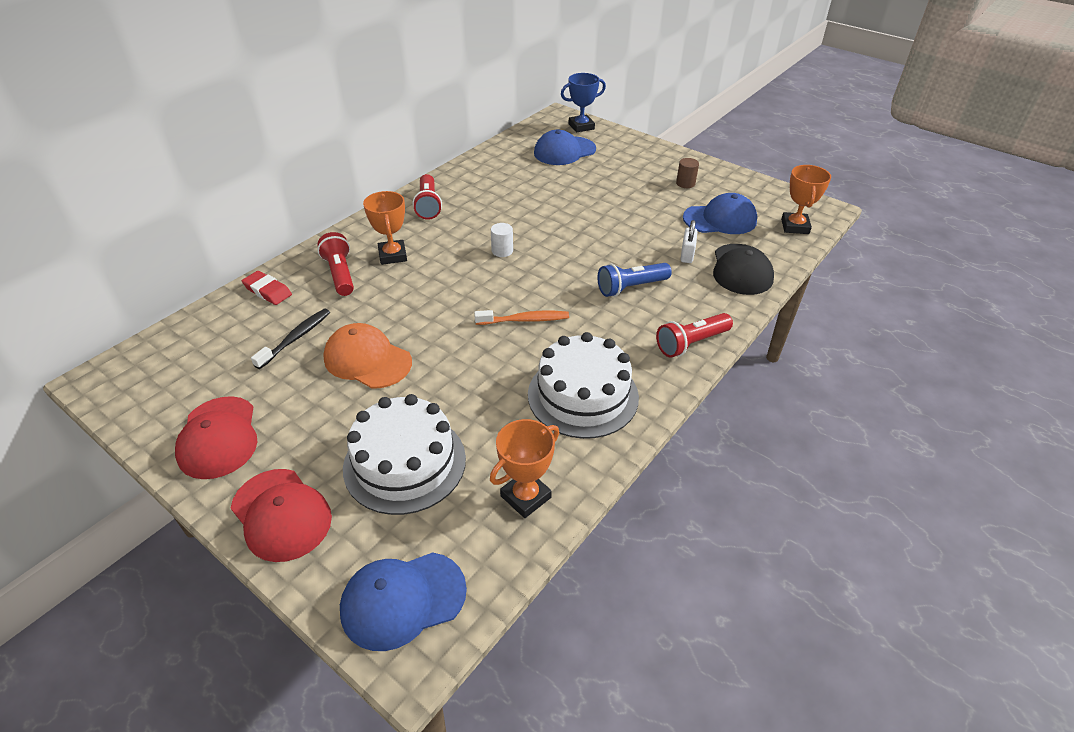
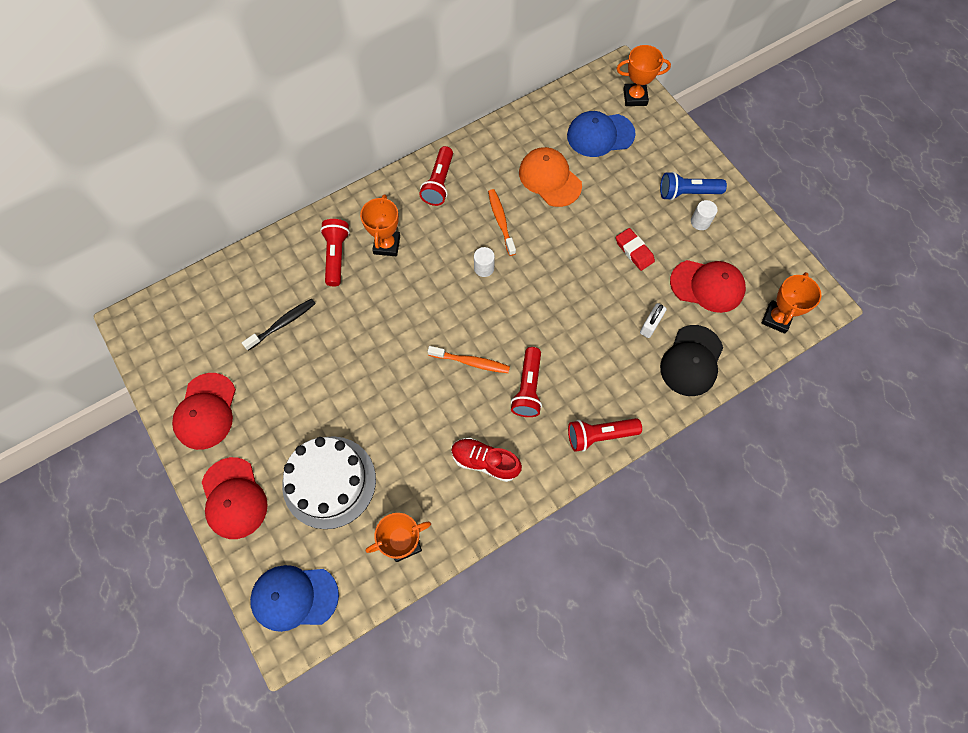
camera: 20 degrees right, 25 degrees up
red eraser [242,271,292,305] -> red eraser moved to [616,228,655,271]
orange cap [323,323,412,389] -> orange cap moved to [519,147,582,207]
white cake [528,332,639,439] -> red shoe [451,438,522,482]
blue trophy [561,73,606,133] -> orange trophy [616,45,671,106]
blue flashlight [598,263,672,297] -> blue flashlight moved to [660,171,727,200]
brown cylinder [676,158,699,188] -> white cylinder [691,200,718,230]
blue cap [683,193,757,234] -> red cap [670,260,746,313]
none -> orange toothbrush [488,189,516,256]
none -> red flashlight [511,347,542,417]

